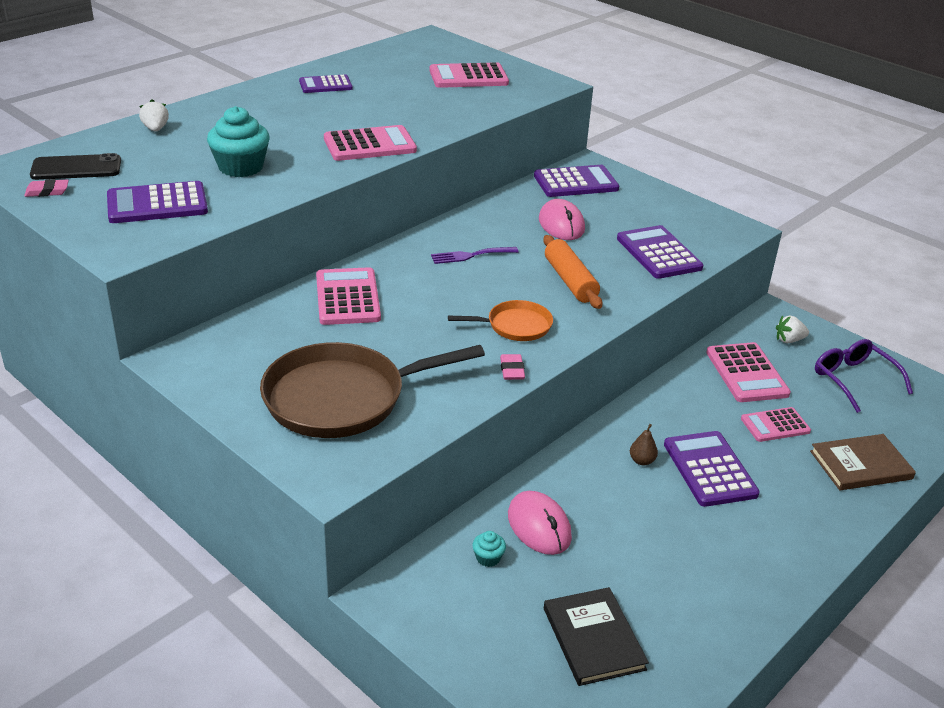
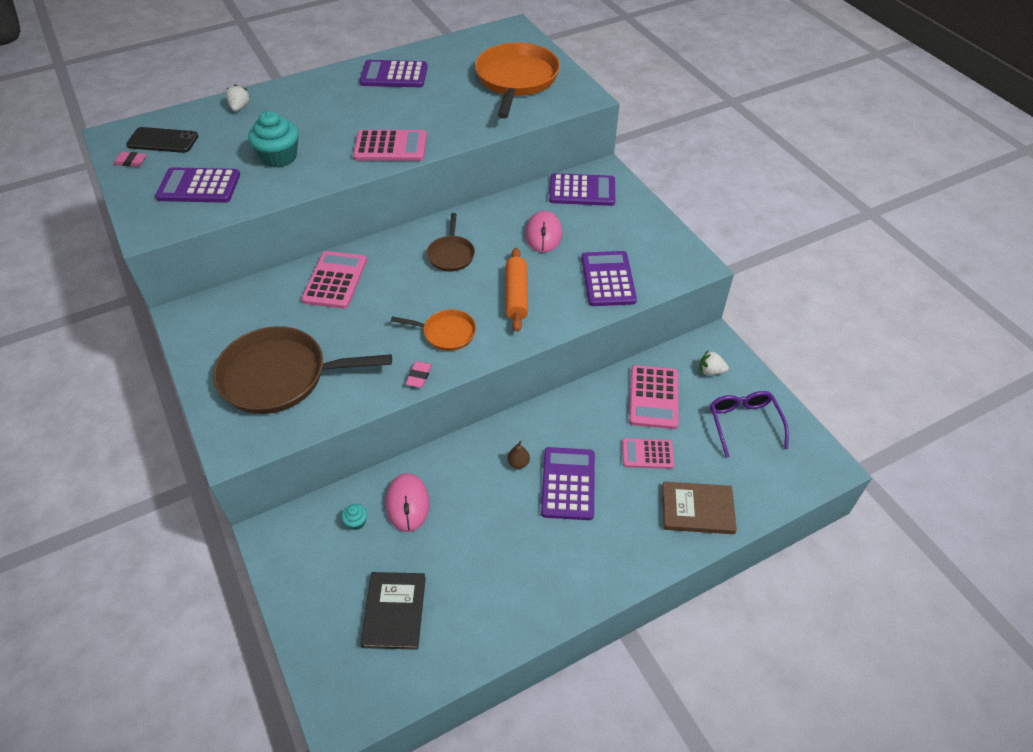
camera: 20 degrees right, 15 degrees up
purple calculator [299,74,353,93] -> purple calculator [360,60,428,87], size x1.54
pink calculator [429,62,509,88] -> orange pan [475,42,560,119]
purple fork [431,247,519,264] -> brown pan [427,213,475,272]

